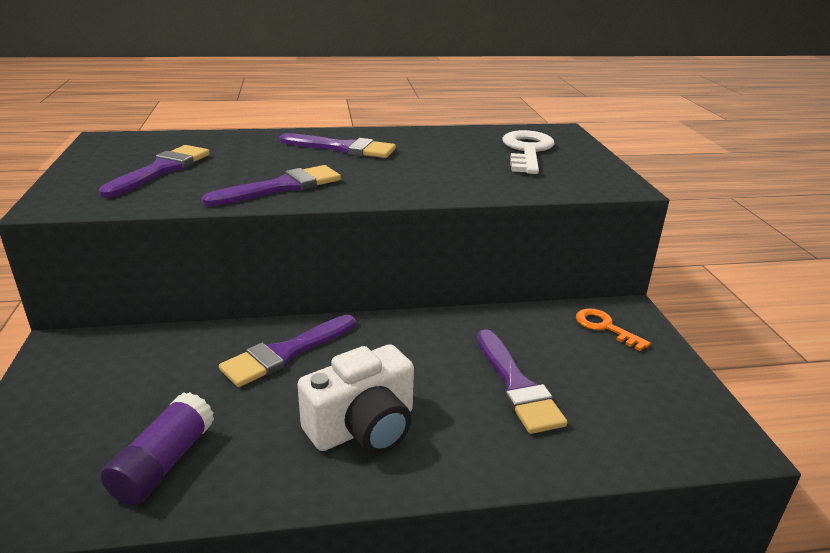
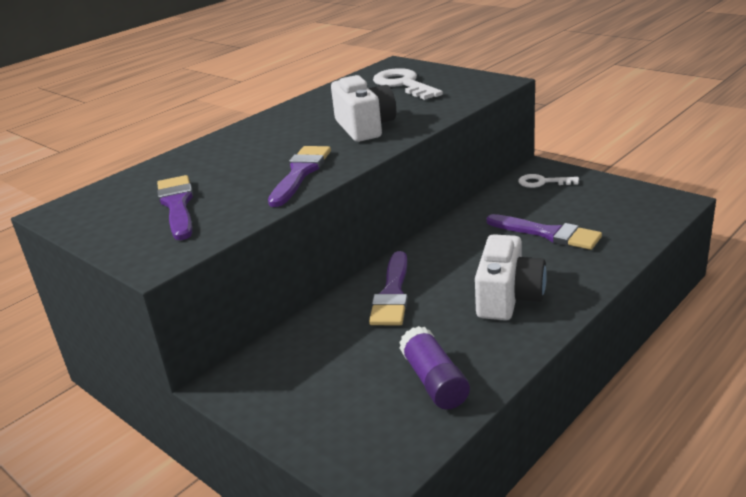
camera: 35 degrees left, 0 degrees up
purple brush [280,133,396,158] -> none
orange key [576,308,651,351] -> white key [518,174,579,188]
none -> white camera [331,75,396,142]

